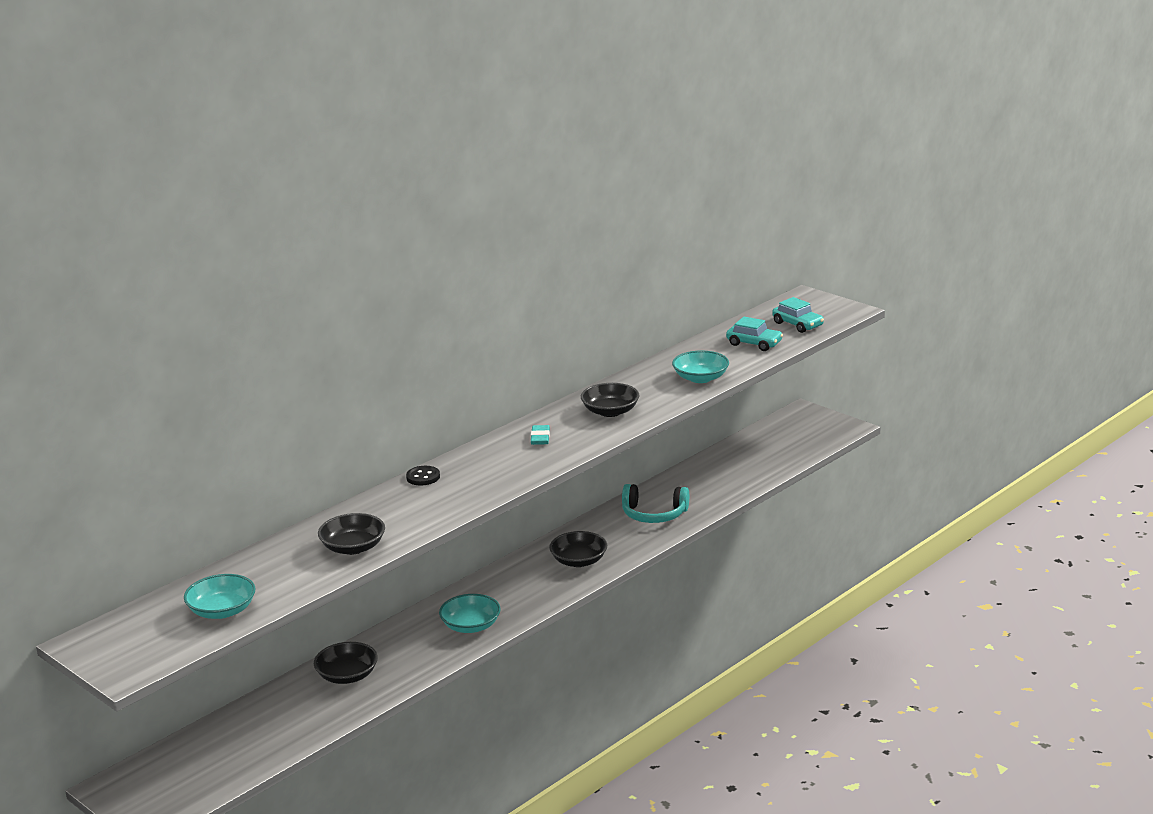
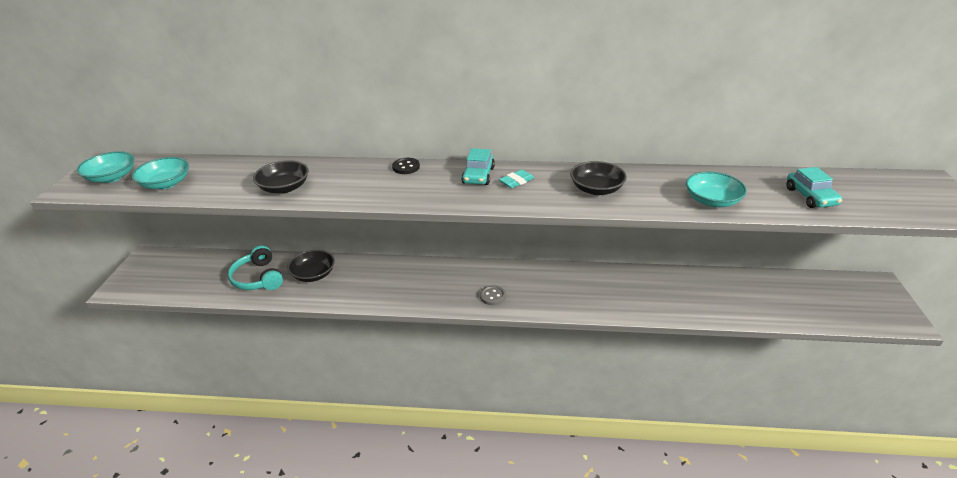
camera: 50 degrees right, 10 degrees up
turquoise bowl [439,594,501,633] -> turquoise bowl moved to [77,151,134,183]
black bowl [549,531,607,567] -> none
turquoise headphones [622,484,689,523] -> turquoise headphones moved to [228,245,283,290]
turquoise car [772,297,824,333] -> turquoise car moved to [461,148,495,185]
none -> grey button [480,285,506,305]

